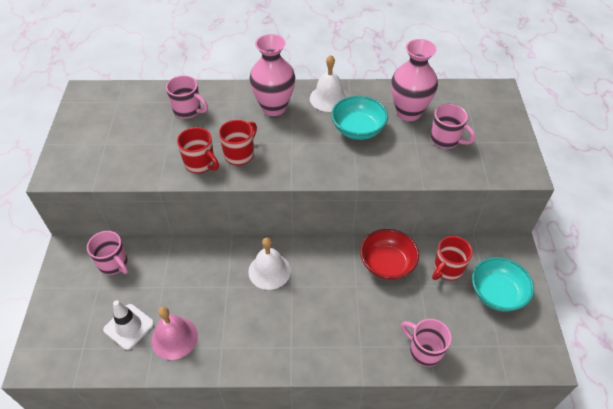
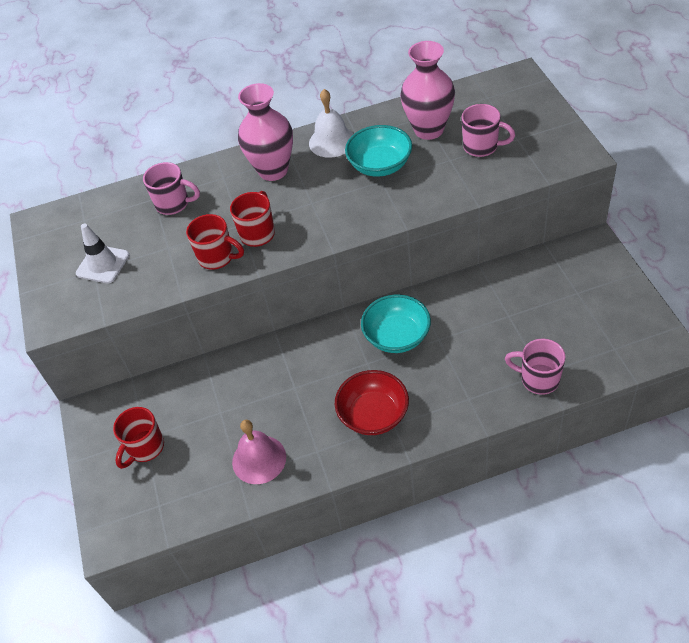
camera: 10 degrees left, 0 degrees up
pink mug [87,231,128,275] -> none
white traffic cone [103,300,154,350] -> white traffic cone moved to [76,223,129,284]
white bell [248,238,291,290] -> none
red bowl [360,229,419,280] -> red bowl moved to [335,370,409,435]
red mug [432,236,473,280] -> red mug moved to [113,407,164,469]
turquoise bowl [472,257,534,311] -> turquoise bowl moved to [361,295,431,353]

